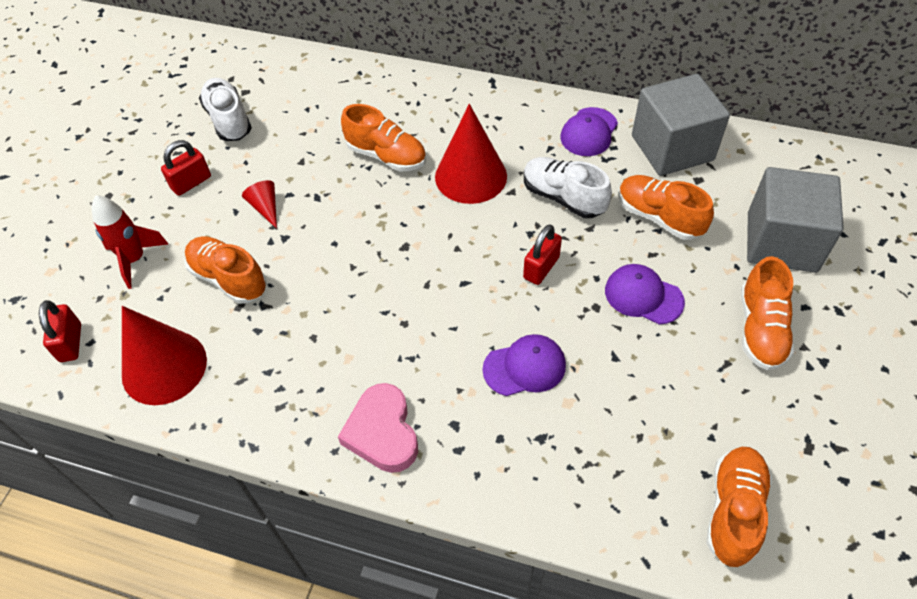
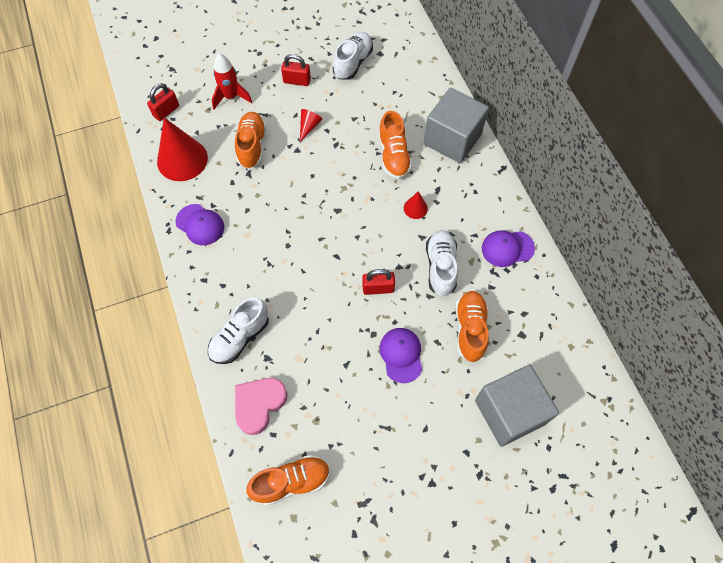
camera: 50 degrees right, 10 degrees up
pink heart [338,383,418,473] -> pink heart moved to [235,378,287,435]
red cone [435,104,507,204] -> red cone [404,192,428,219], size x0.46
purple cap [483,334,566,396] -> purple cap moved to [175,204,224,245]
grey cube [632,74,730,176] -> grey cube moved to [424,88,489,163]
orange shoe [741,256,794,370] -> none
none -> white shoe [208,298,269,364]

